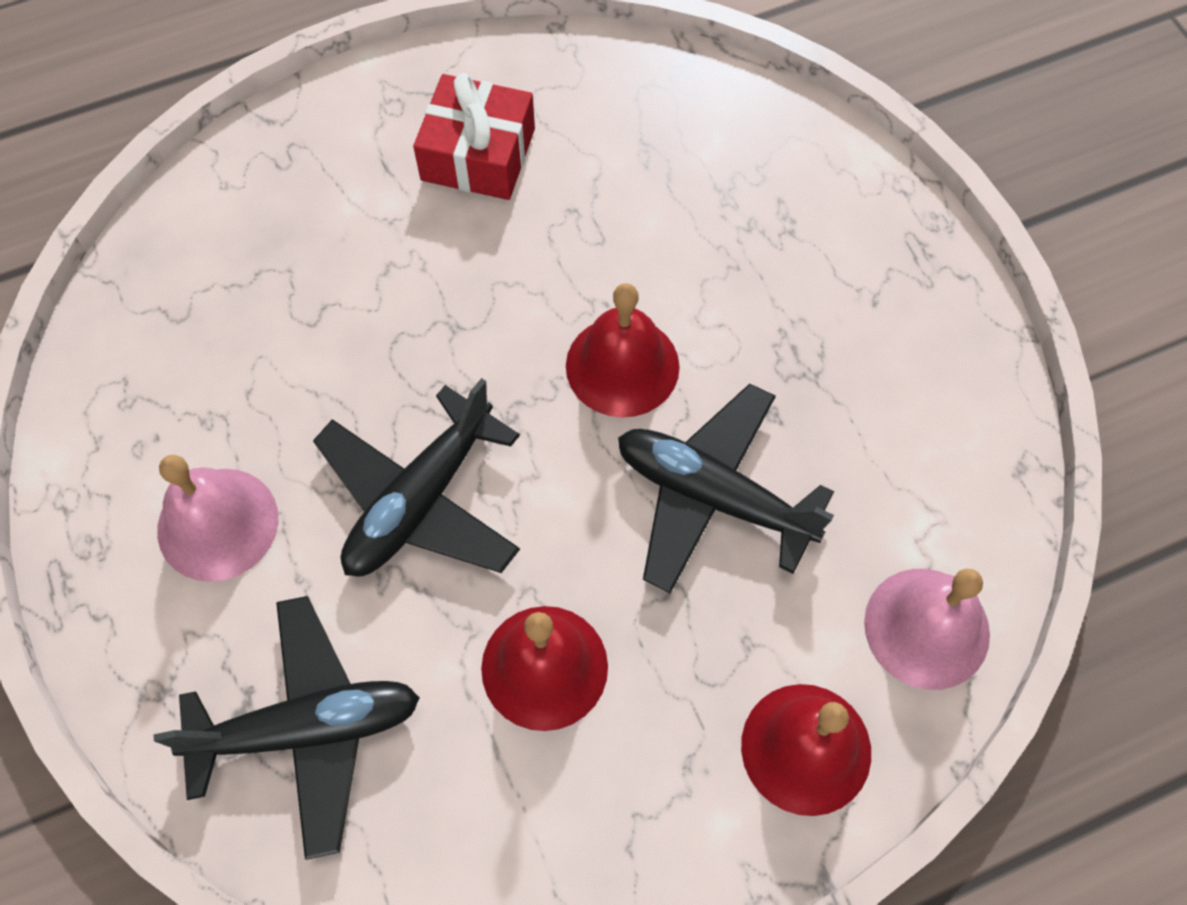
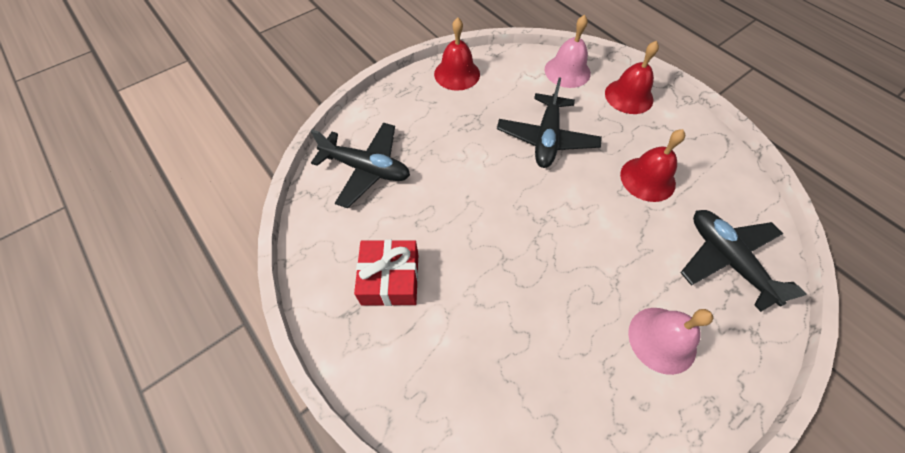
camera: 105 degrees left, 5 degrees down
black plane [313,378,520,576] -> black plane moved to [310,122,410,208]
red bell [566,283,679,418] -> red bell moved to [434,18,480,91]

